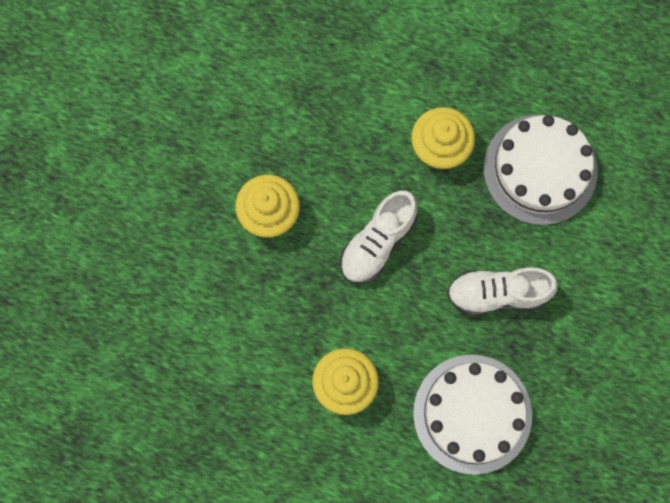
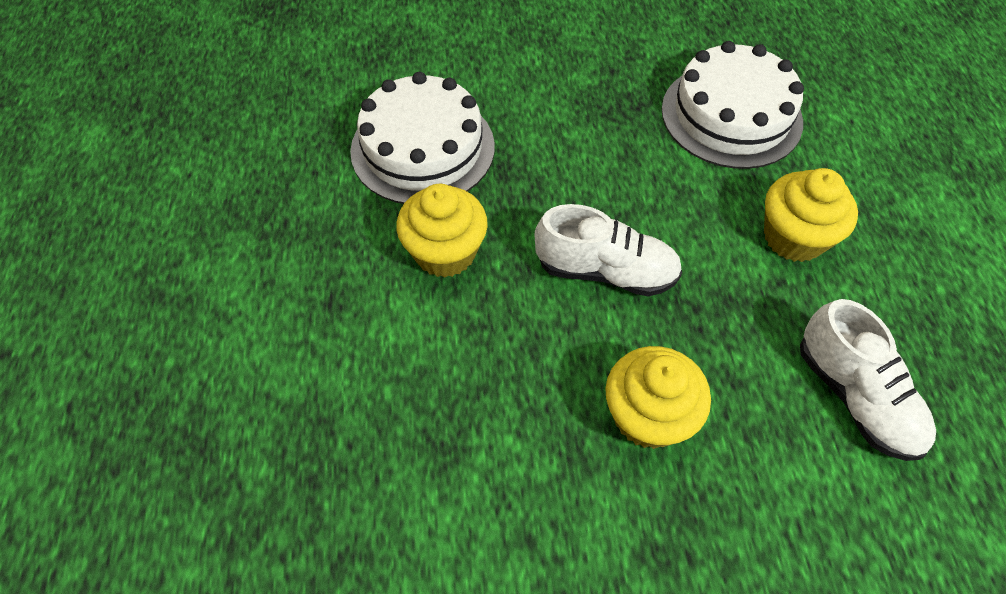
camera: 115 degrees left, 20 degrees down
white shoe [447,267,558,316] -> white shoe moved to [800,299,936,461]

